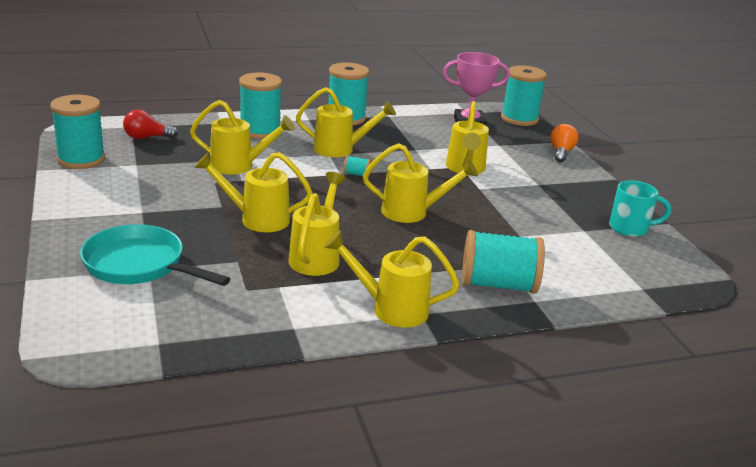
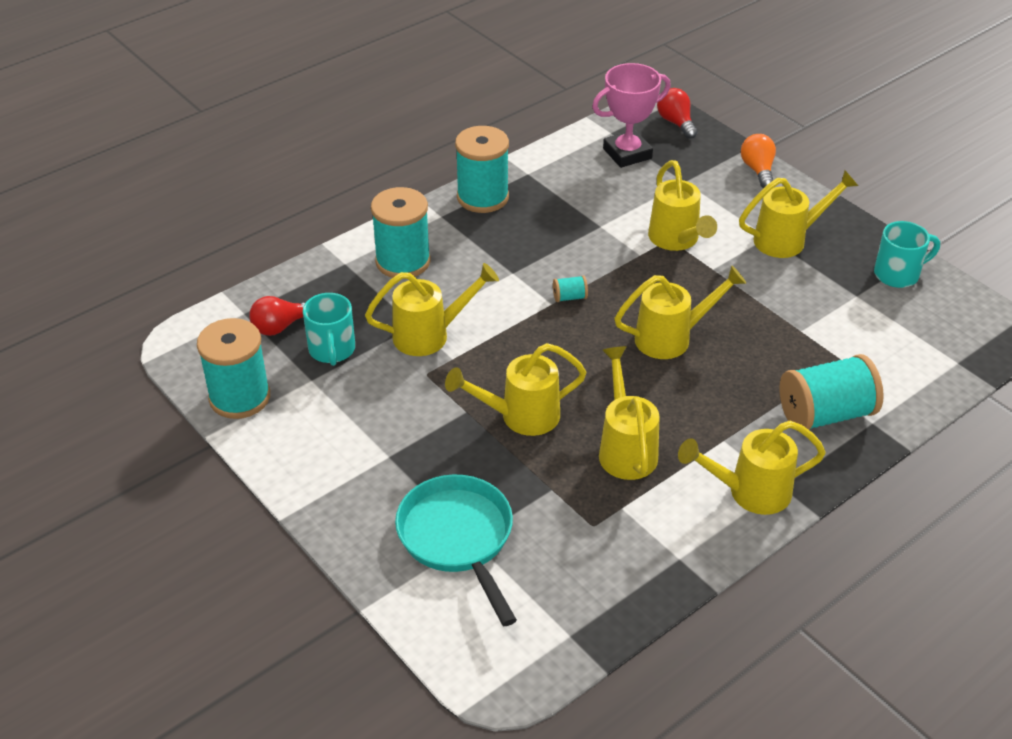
camera: 20 degrees left, 15 degrees up
turquoise pan [80,224,230,286] -> turquoise pan turned 60 degrees clockwise [395,475,517,626]
yellow watering can [296,87,396,157] -> yellow watering can moved to [739,170,858,258]
turquoise spool [501,65,547,126] -> red light bulb [657,88,697,139]
none -> turquoise mug [303,293,355,366]

